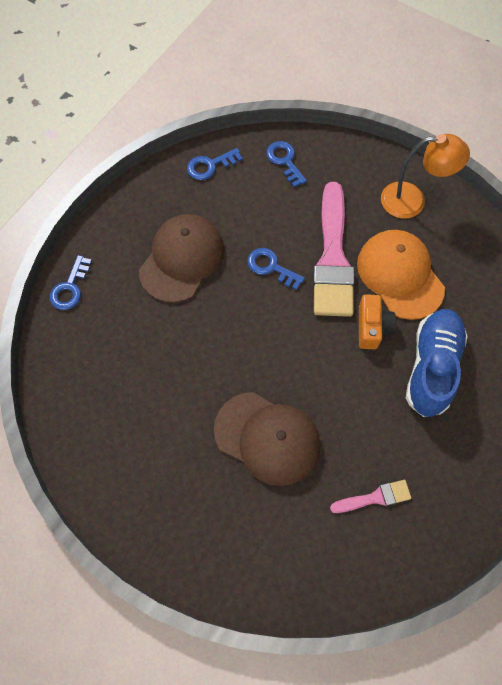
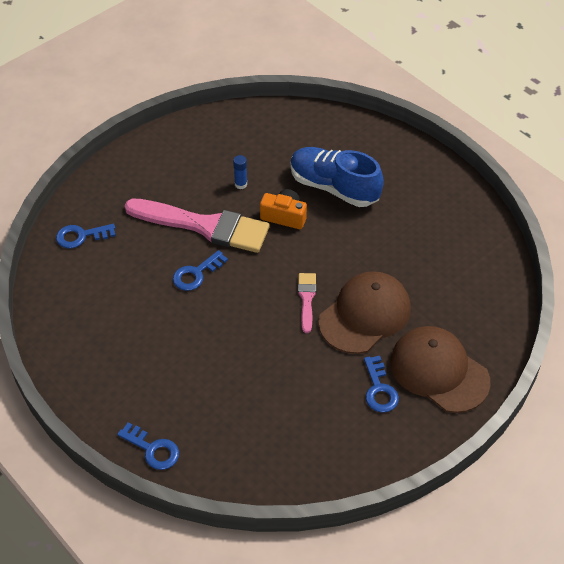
camera: 75 degrees left, 15 degrees down
brown cap [139,214,224,303] -> brown cap moved to [390,326,491,413]
blue key [187,148,243,180] -> blue key moved to [364,356,399,413]
pink brush [330,480,411,513] -> pink brush moved to [298,273,316,333]
orange cap [357,230,445,320] -> blue glue stick [233,155,247,189]
orange lamp [381,134,470,219] -> none

